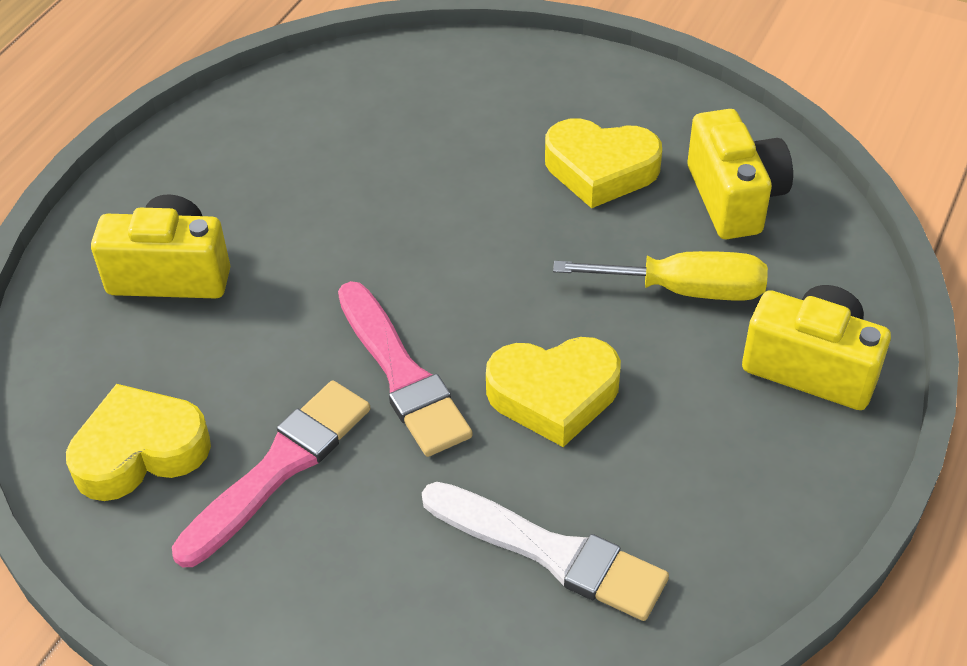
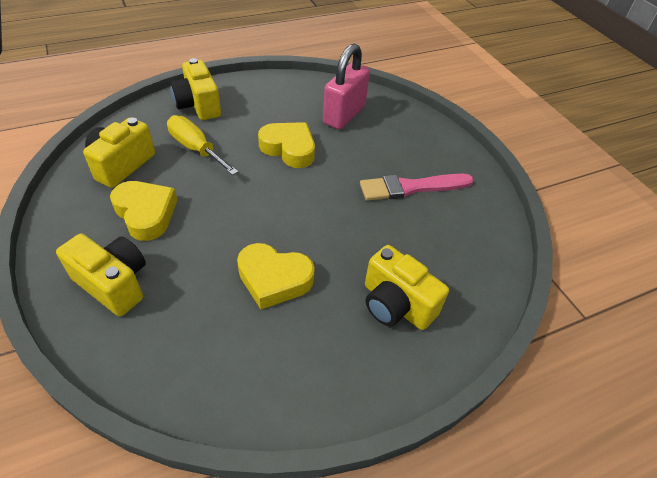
camera: 145 degrees left, 0 degrees up
yellow heart [66,384,211,501] -> yellow heart moved to [237,243,315,309]
pink brush [338,281,473,457] -> none
white brush [422,482,669,621] -> pink padlock [323,44,370,130]
none -> yellow camera [56,234,146,316]

